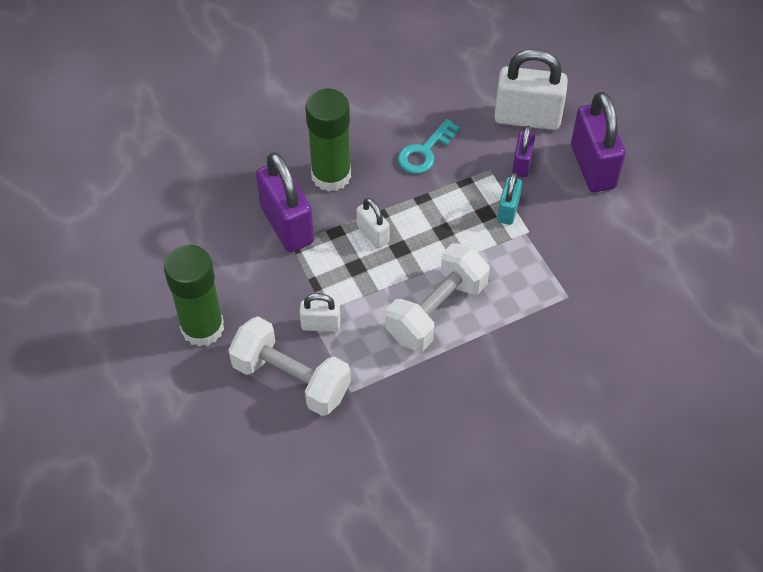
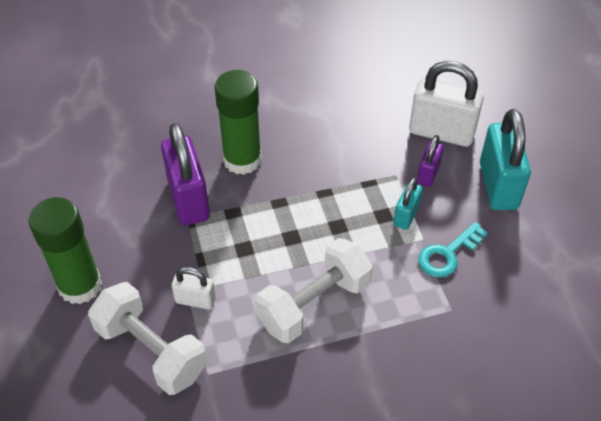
camera: 10 degrees right, 5 degrees down
white padlock [357,198,390,248] -> none
turquoise key [398,119,460,174] -> turquoise key moved to [418,222,488,277]
purple padlock [571,92,626,192] -> turquoise padlock [480,109,531,210]

